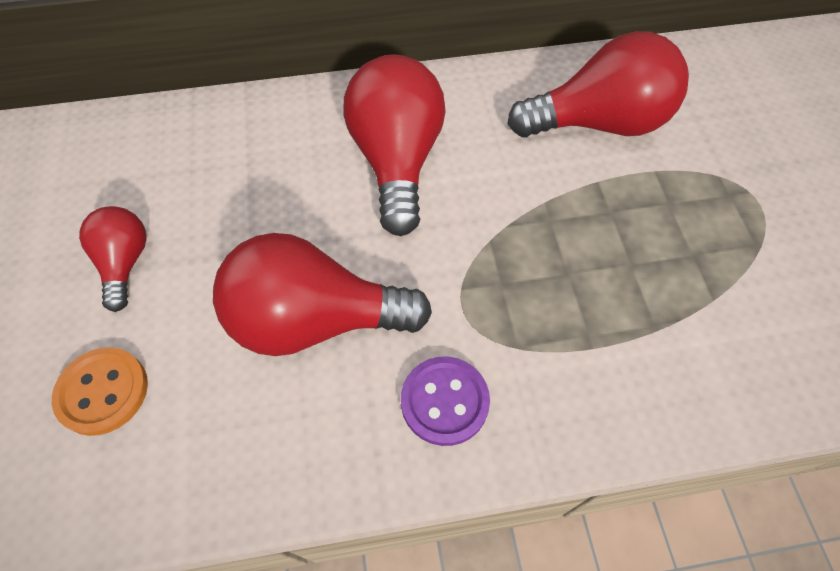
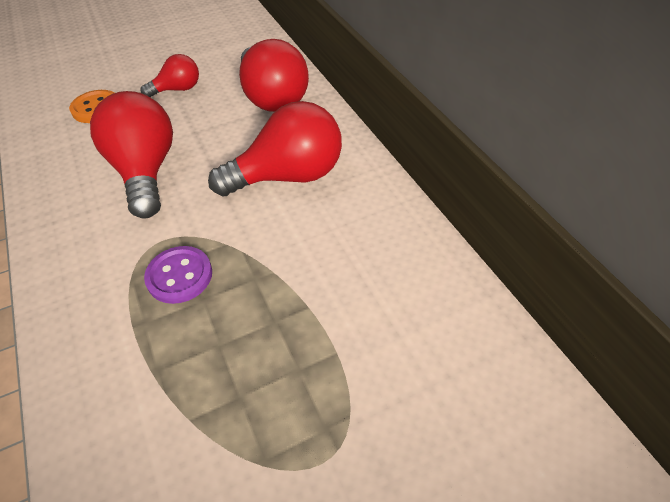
camera: 75 degrees right, 10 degrees down
purple button [401,357,490,446] -> purple button moved to [144,246,212,304]
red light bulb [507,31,689,138] -> red light bulb moved to [239,39,309,112]

